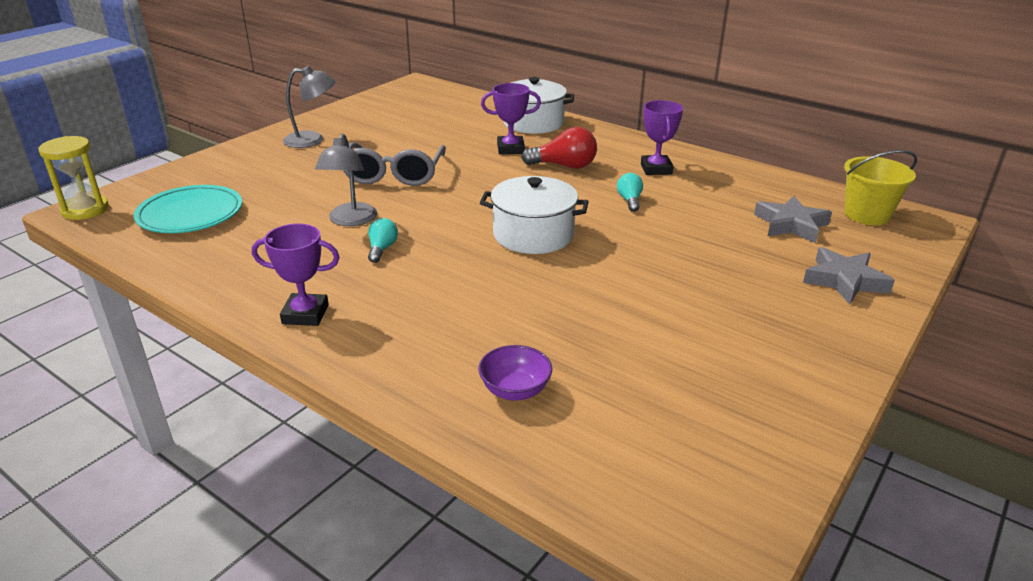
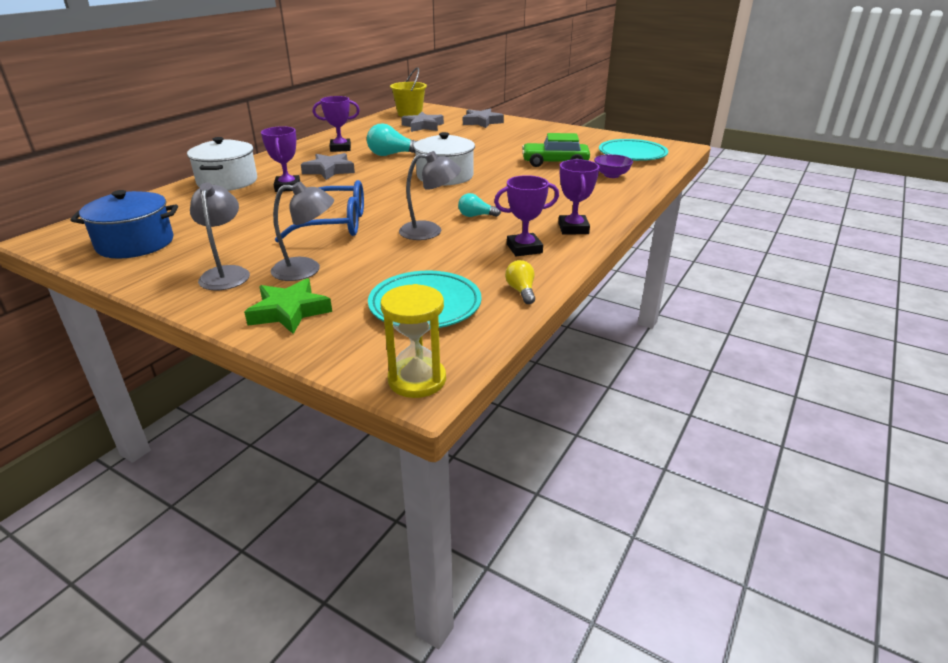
camera: 95 degrees left, 0 degrees up
grey glasses [343,142,446,186] -> blue glasses [275,180,364,242]
red light bulb [522,127,597,169] -> grey star [301,153,355,180]
turquoise light bulb [617,173,643,212] -> turquoise light bulb [367,123,417,156], size x1.68
none -> blue pot [70,190,178,259]
none -> green star [244,278,332,334]
none -> grey lamp [271,181,334,281]
none -> purple trophy [494,175,559,256]
none -> yellow light bulb [505,260,535,304]
none -> green car [522,133,590,167]
none -> turquoise plate [599,139,668,161]

